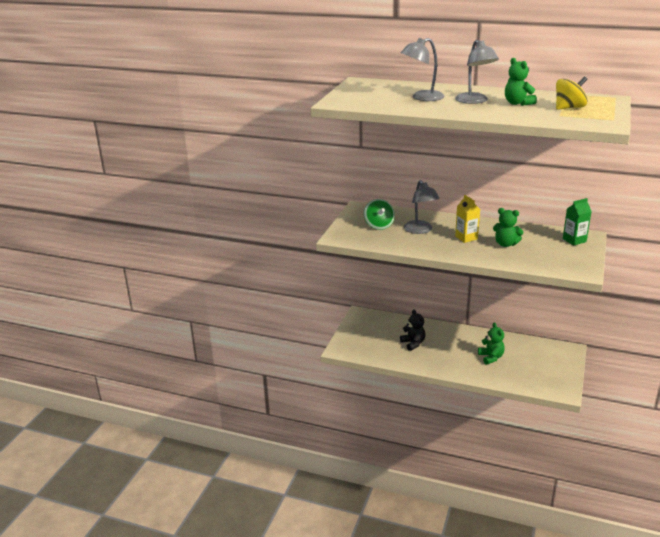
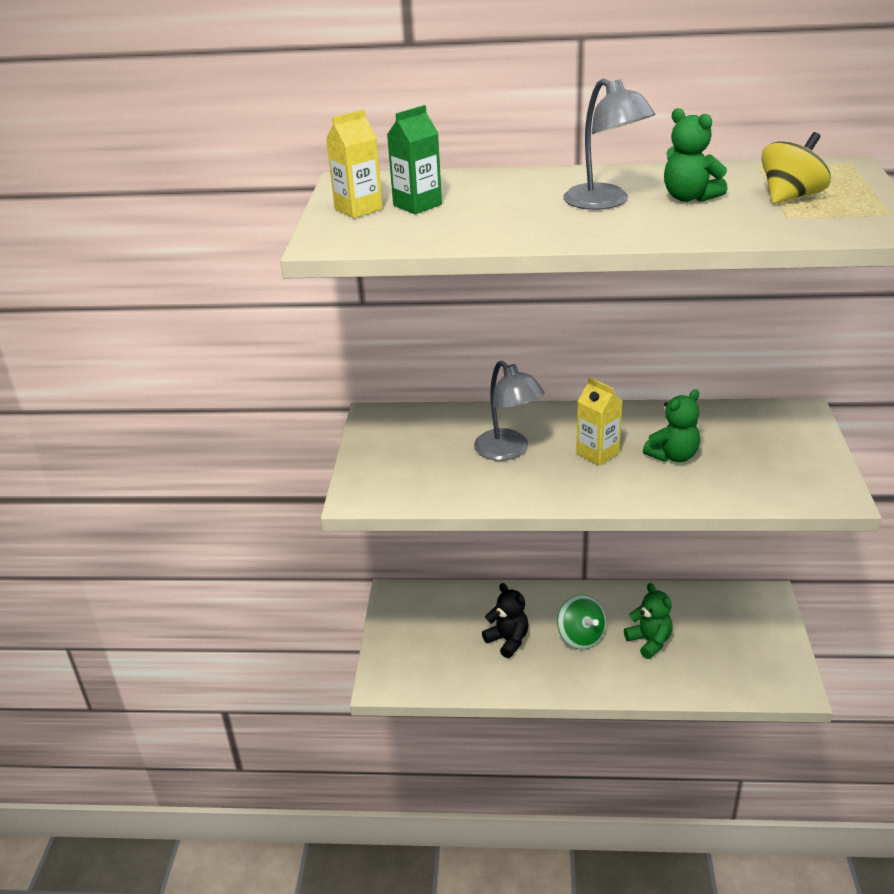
camera: 15 degrees left, 5 degrees up
green spinning top [364,199,395,230] -> green spinning top moved to [557,595,606,649]
grey lamp [401,38,444,101] -> none
green teddy bear [493,208,523,247] -> green teddy bear turned 45 degrees counterclockwise [643,389,700,462]
green carton [563,198,592,246] -> green carton moved to [387,105,442,214]
none -> yellow carton [326,109,383,219]

